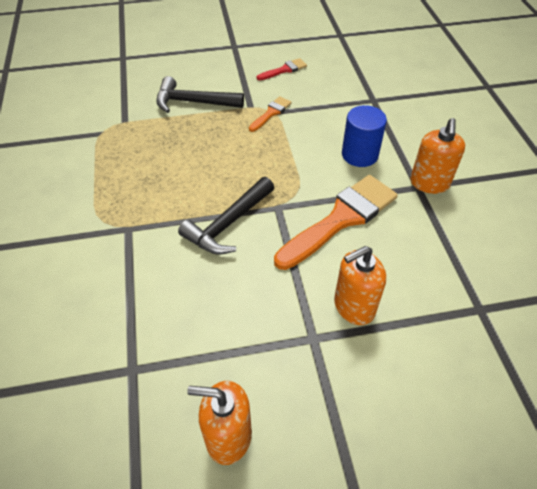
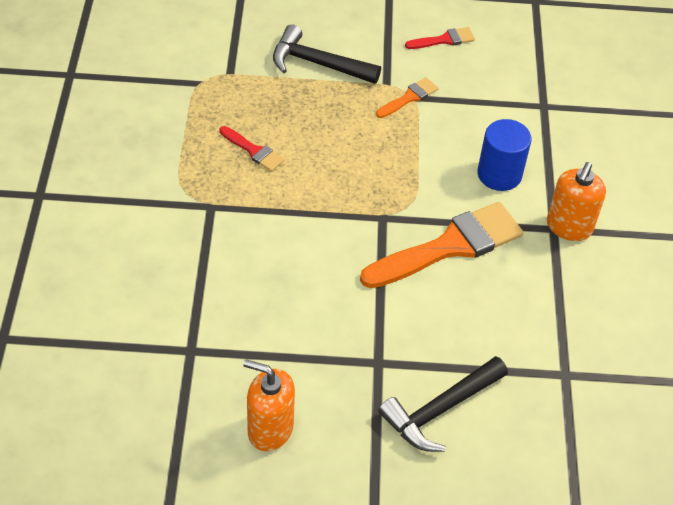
camera: 10 degrees right, 0 degrees up
black hammer [178,177,274,255] -> black hammer moved to [378,356,508,452]
orange soap dispenser [334,246,386,325] -> none
none -> red brush [219,126,284,172]

